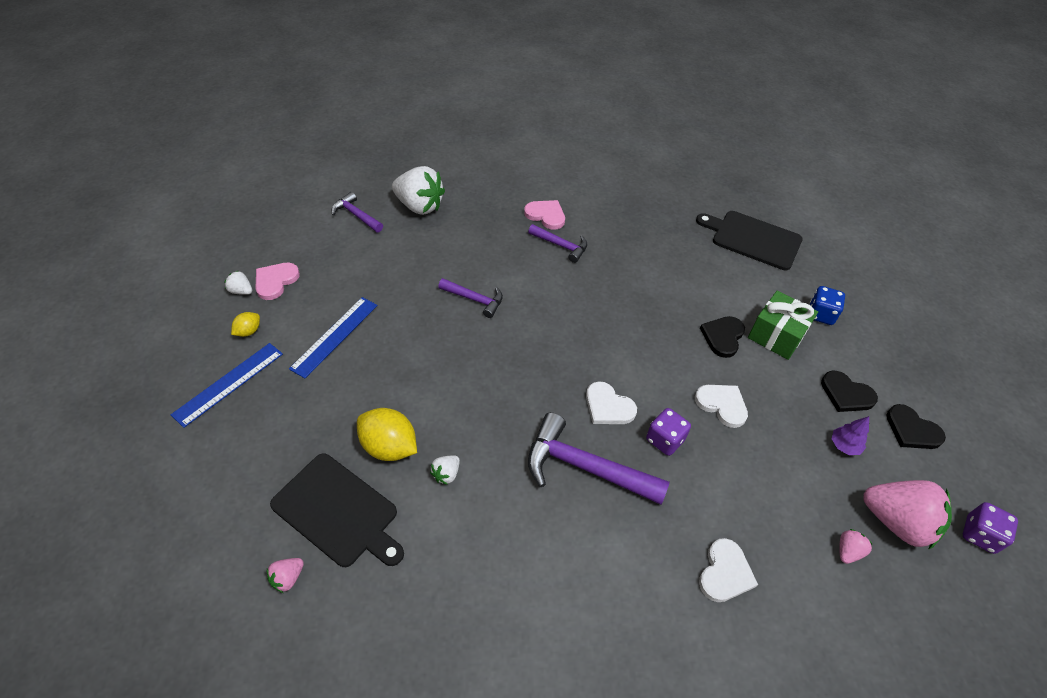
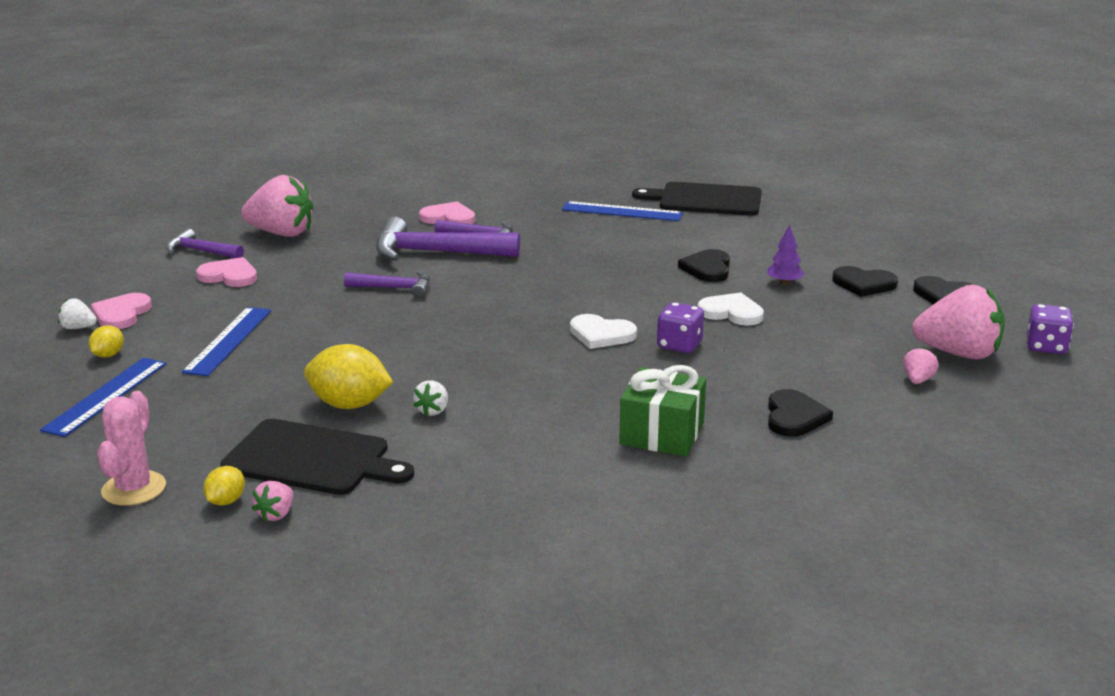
camera: 15 degrees left, 25 degrees down
white strawberry [392,166,445,215] -> pink strawberry [241,175,314,237]
purple hammer [528,412,670,505] -> purple hammer moved to [376,217,520,261]
white heart [699,538,758,602] -> black heart [768,389,833,437]
green gift [748,291,818,360] -> green gift moved to [619,365,706,456]
blue dice [810,286,845,325] -> none
purple tree [832,416,869,455] -> purple tree moved to [767,224,805,285]
none -> pink cactus [97,391,166,506]
none -> pink heart [196,257,257,287]
none -> yellow lemon [203,466,245,506]
none -> blue ruler [562,201,683,221]

